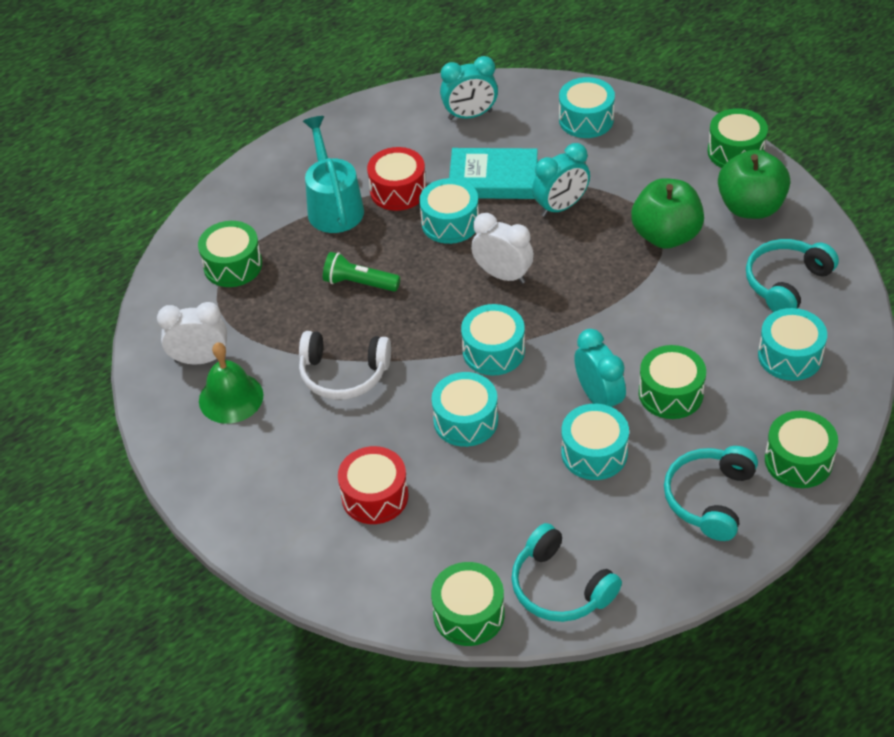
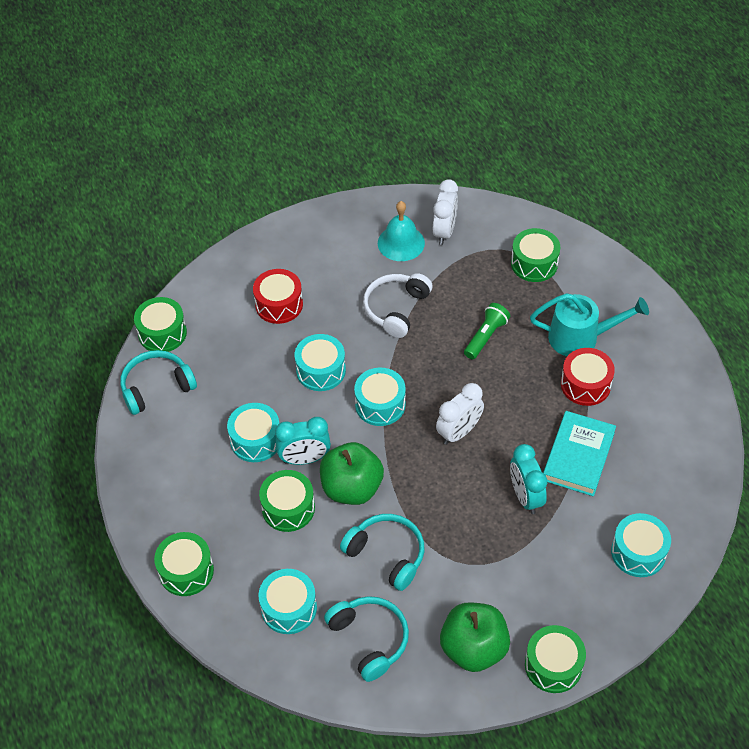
camera: 105 degrees right, 5 degrees up
green bell [199,342,264,424] -> turquoise bell [378,201,425,261]
turquoise drum [419,178,479,244] -> none
turquoise clock [440,56,498,120] -> none
green apple [631,178,704,249] -> green apple moved to [320,442,384,505]
turquoise headphones [664,446,758,541] -> turquoise headphones moved to [340,514,424,591]

